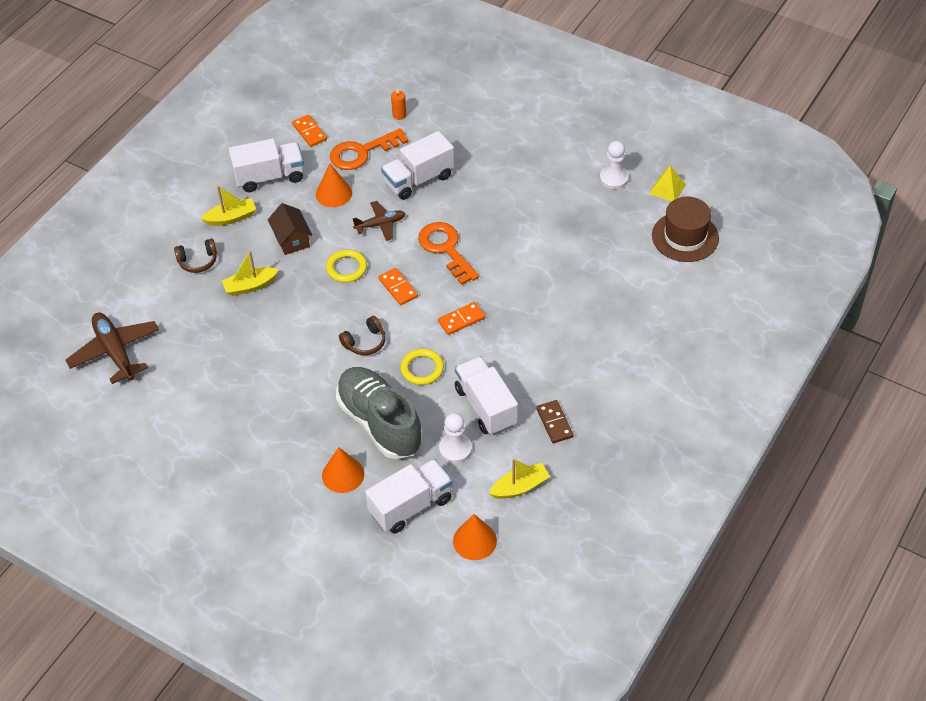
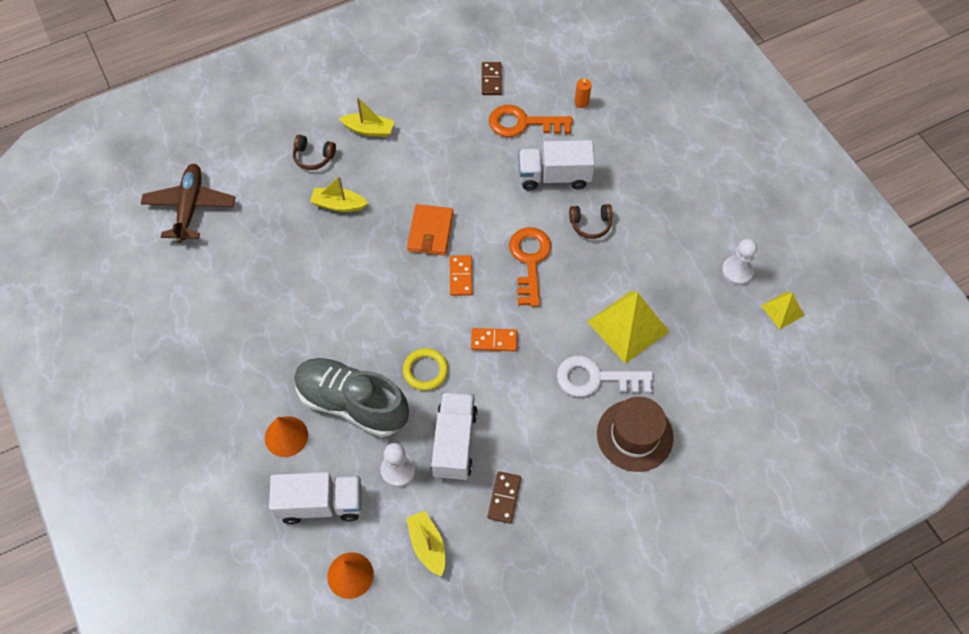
camera: 30 degrees right, 10 degrees up
white truck [229,138,304,192] -> none
brown house [268,203,312,255] -> none
orange domino [292,115,327,147] -> brown domino [482,62,502,95]
orange cone [316,164,352,207] -> none
yellow ring [326,250,367,283] -> orange wallet [407,204,453,256]
grey shoe [336,367,423,459] -> grey shoe turned 60 degrees counterclockwise [294,358,409,437]
brown headphones [339,316,386,355] -> brown headphones moved to [569,204,612,239]
brown plane [353,201,405,241] -> none
yellow boat [489,459,550,499] -> yellow boat turned 120 degrees counterclockwise [406,510,445,577]
brown hat [652,197,719,262] -> brown hat moved to [597,397,674,472]
none -> white key [557,356,653,397]
none -> yellow pyramid [587,291,670,364]

